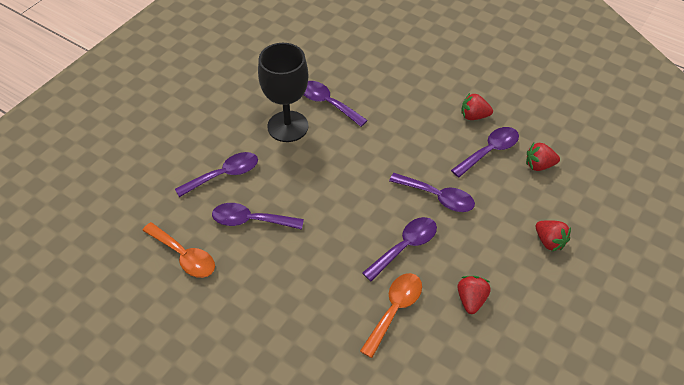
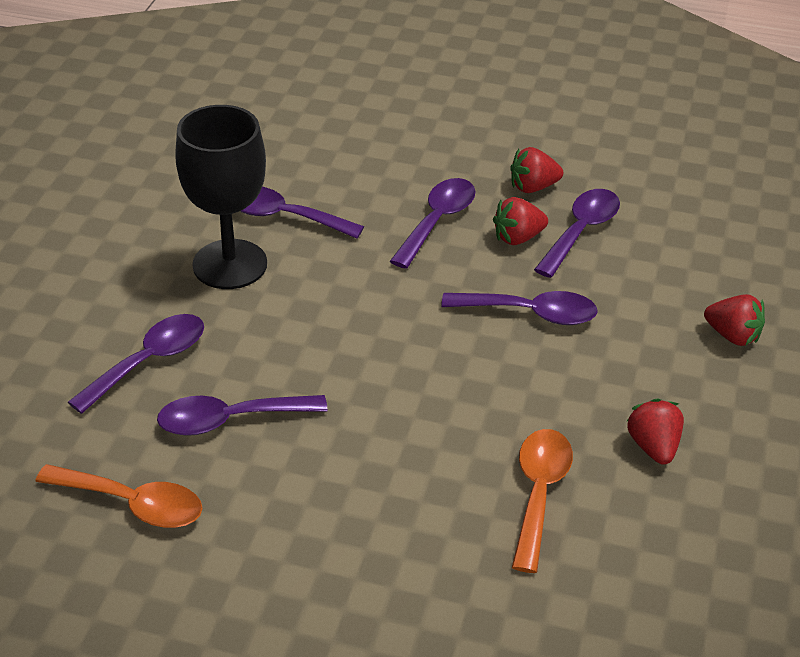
camera: 20 degrees left, 10 degrees down
purple spoon [362,217,437,281] -> purple spoon moved to [390,178,476,269]
red strawberry [526,143,560,171] -> red strawberry moved to [493,197,548,245]

